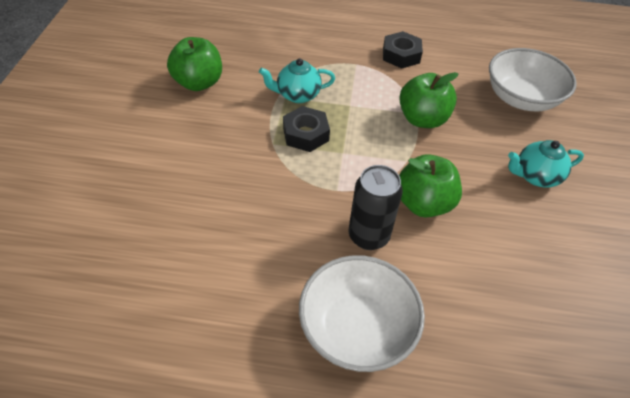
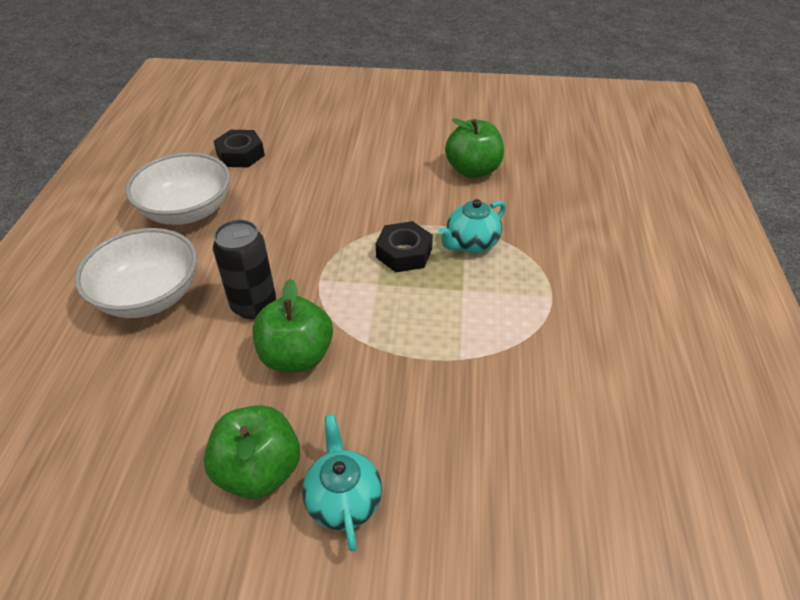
camera: 90 degrees right, 5 degrees down
turquoise teapot [259,58,335,103] -> turquoise teapot turned 120 degrees counterclockwise [438,199,506,253]
black nut [383,31,423,69] -> black nut moved to [213,130,265,167]
green apple [399,72,458,128] -> green apple moved to [204,405,300,499]
white bowl [489,48,577,111] -> white bowl moved to [126,152,230,225]

